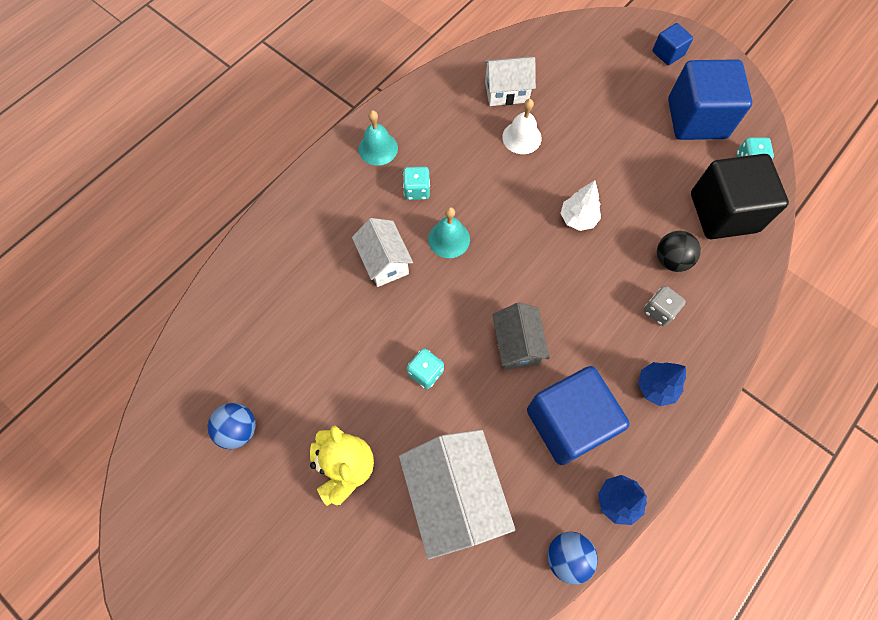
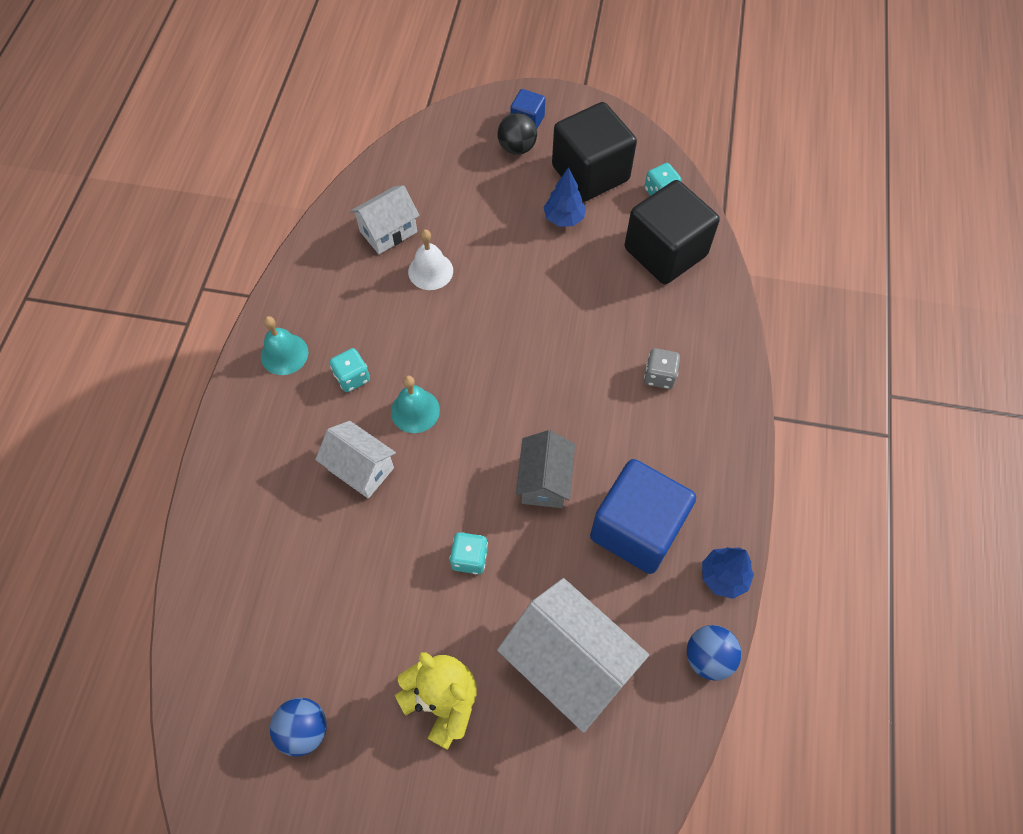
camera: 30 degrees left, 5 degrees down
grey house [492,302,550,370] -> grey house turned 45 degrees clockwise [516,430,575,508]
white tree [560,180,601,231] -> none
blue tree [638,362,686,406] -> blue tree moved to [543,167,586,227]
black ball [657,231,701,272] -> black ball moved to [497,113,537,155]
blue cube [668,59,752,140] -> black cube [552,102,637,202]

